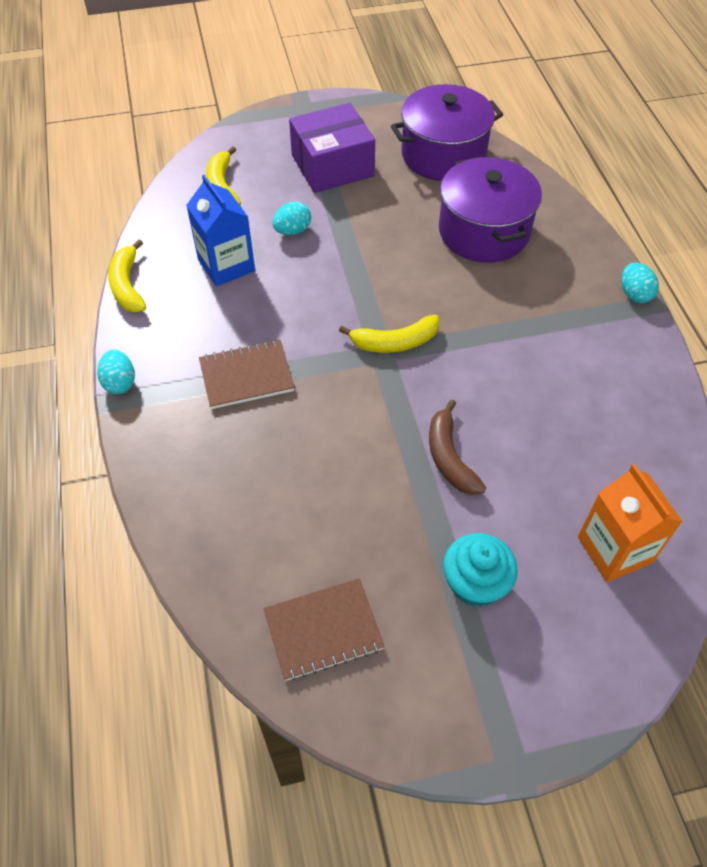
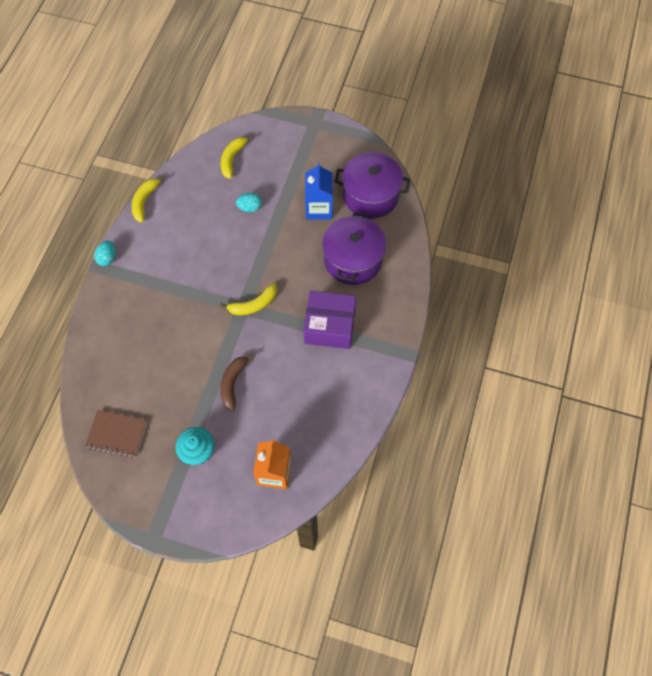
camera: 30 degrees right, 10 degrees up
blue carton [186,175,255,287] -> blue carton moved to [305,163,333,220]
brown notebook [199,340,295,409] -> none
purple box [289,103,375,193] -> purple box moved to [304,291,356,349]
yellow banana [339,315,439,353] -> yellow banana turned 45 degrees counterclockwise [220,283,277,315]
turquoise egg [622,262,659,303] -> none

